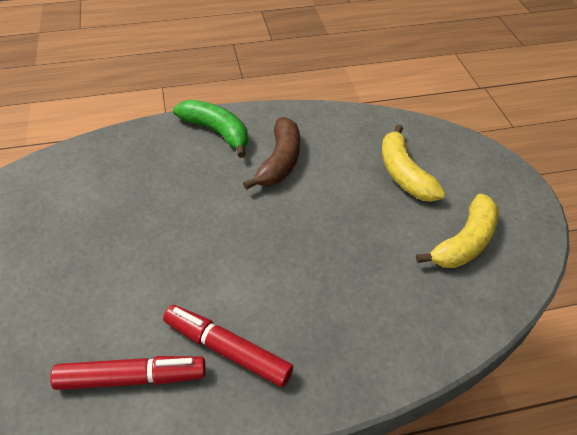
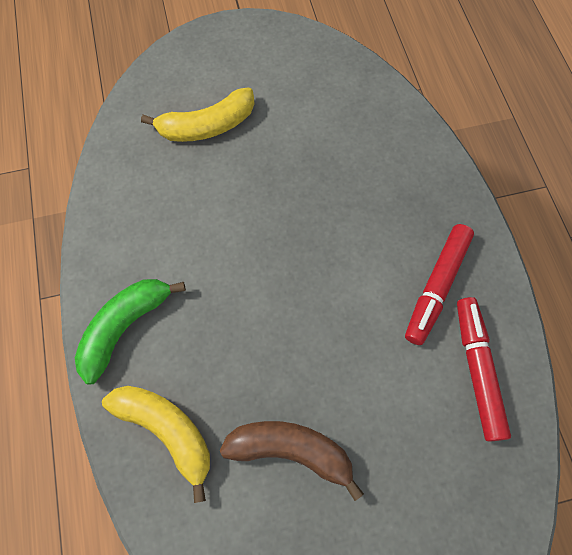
camera: 90 degrees left, 20 degrees up
brown banana [243,117,300,190] -> brown banana moved to [220,421,364,501]
yellow banana [416,194,499,268] -> yellow banana moved to [102,386,210,503]

